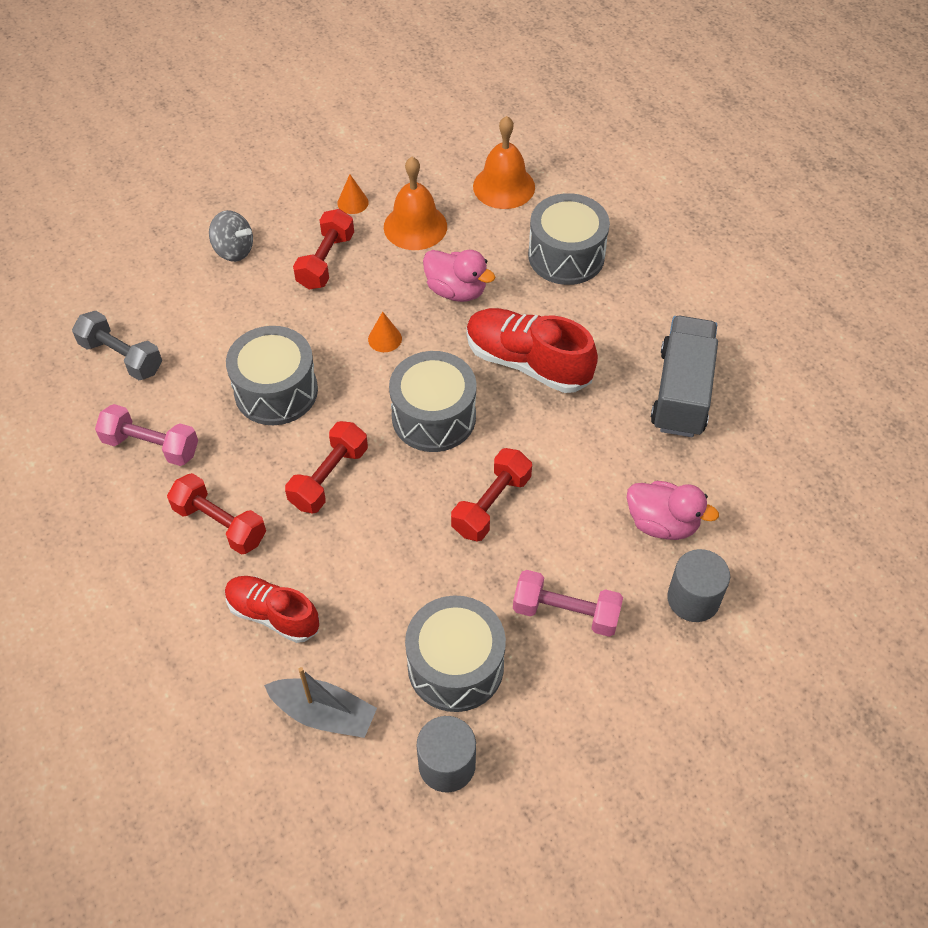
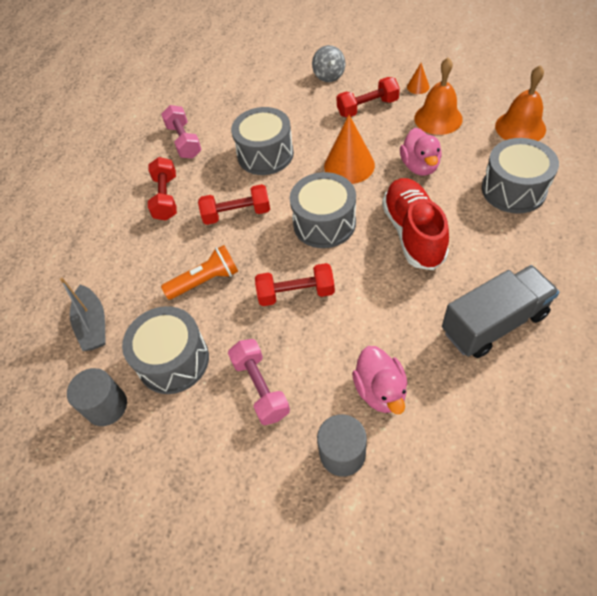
camera: 55 degrees right, 0 degrees up
grey dumbbell [72,311,162,380] -> none
red shoe [225,576,319,643] -> none
orange cone [368,311,402,352] -> orange cone [324,115,375,184], size x2.06
none -> orange flashlight [161,245,238,300]

